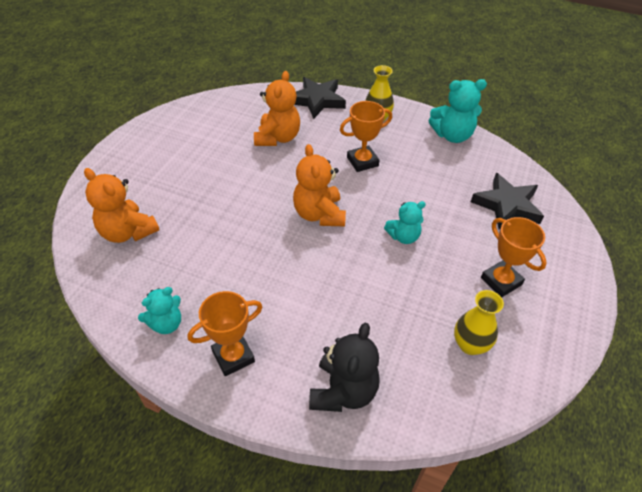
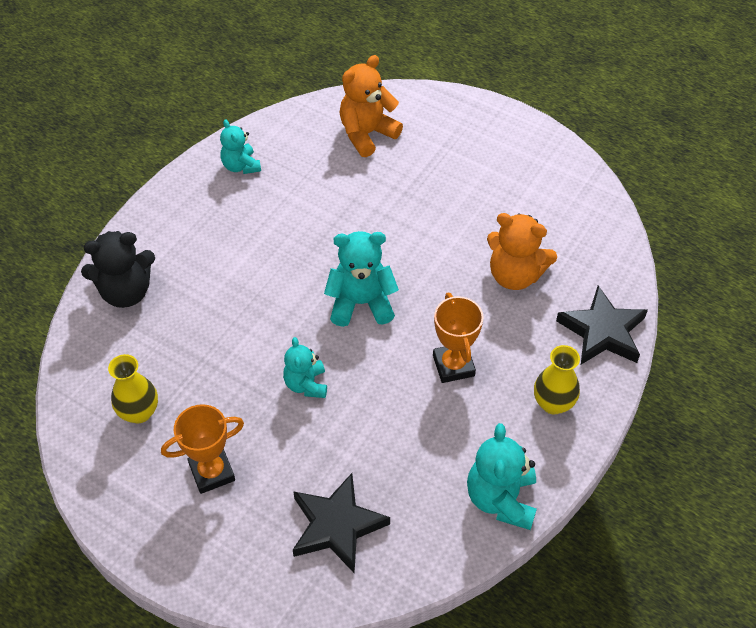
camera: 100 degrees right, 5 degrees up
orange trophy [188,291,262,376] -> none
orange teddy bear [293,144,346,227] -> turquoise teddy bear [324,231,399,327]
black teddy bear [309,323,380,412] -> black teddy bear turned 45 degrees counterclockwise [81,231,155,308]

